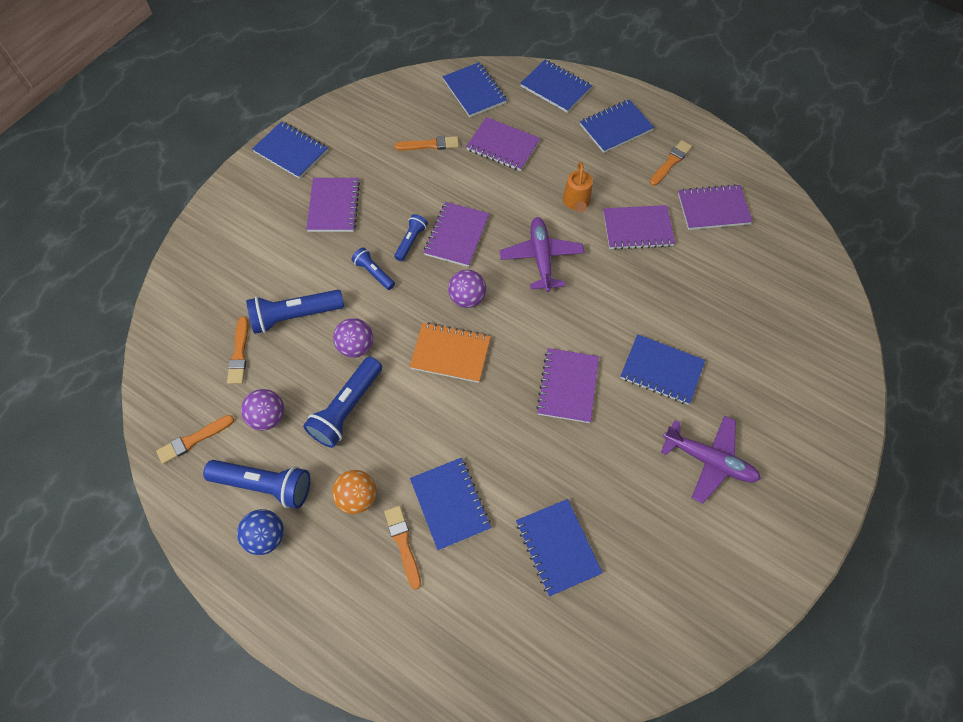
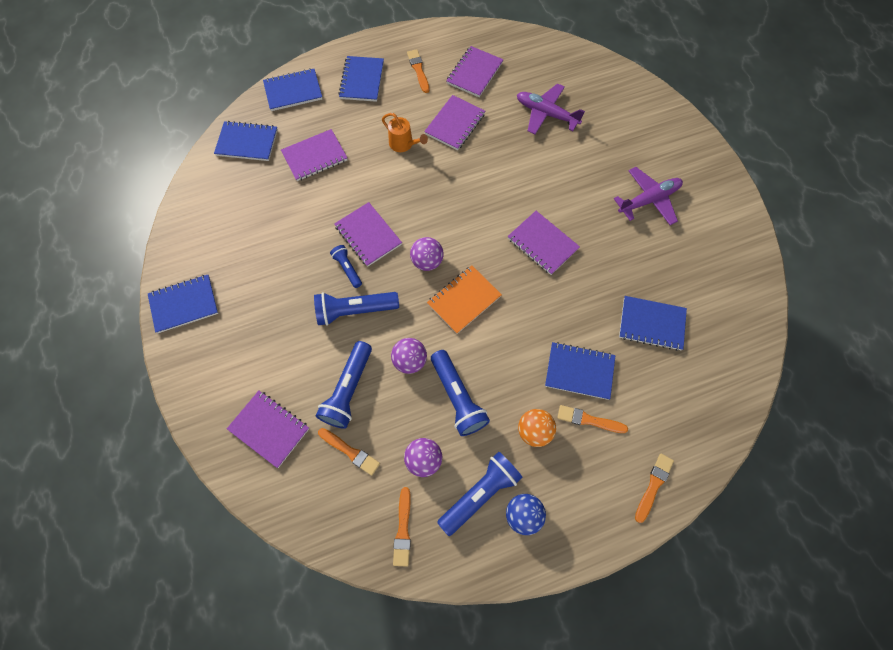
camera: 55 degrees left, 5 degrees up
purple notebook [306,178,360,232] -> purple notebook moved to [227,390,309,468]
blue flashlight [352,247,395,290] -> blue flashlight [314,292,399,326], size x1.78
orange brush [394,136,459,150] -> orange brush moved to [635,454,674,523]
purple plane [500,217,584,292] -> purple plane moved to [517,83,585,134]
blue notebook [620,334,705,405] -> none

